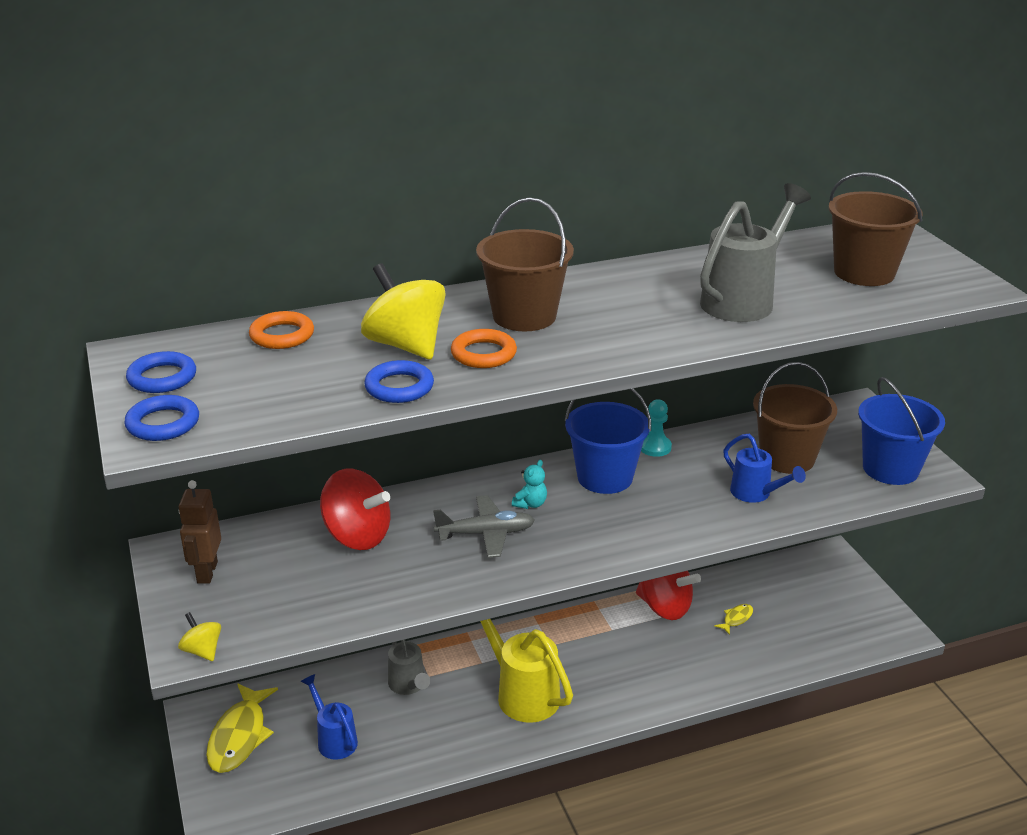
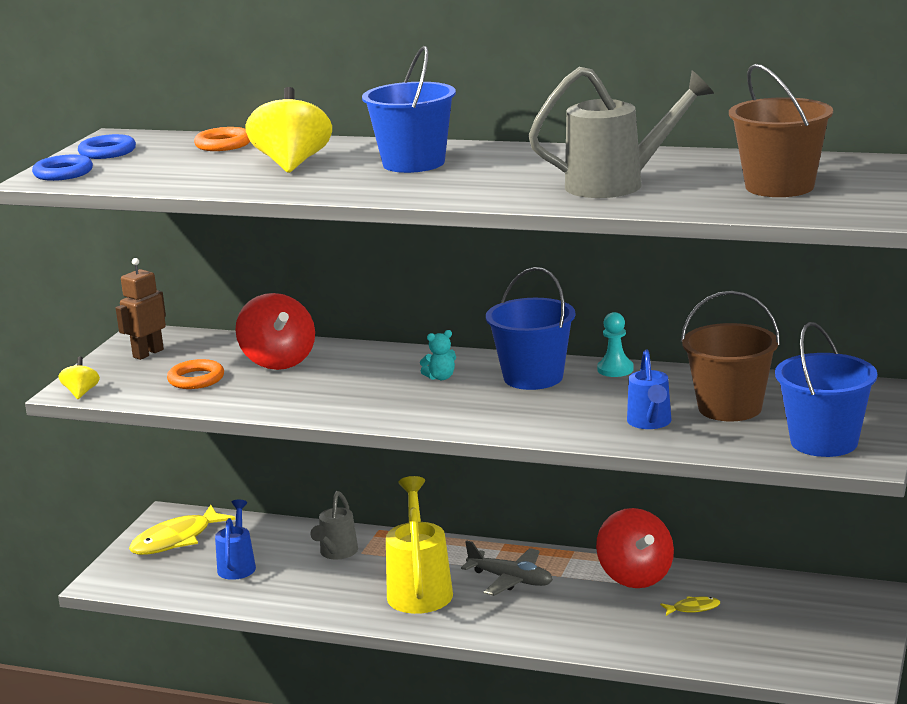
camera: 40 degrees right, 10 degrees down
blue ring [364,360,434,403] -> none
grey plane [433,495,535,558] -> grey plane moved to [461,540,553,596]
orange ring [451,329,517,368] -> orange ring moved to [167,359,224,389]
brown bucket [476,197,574,331] -> blue bucket [362,46,456,173]

